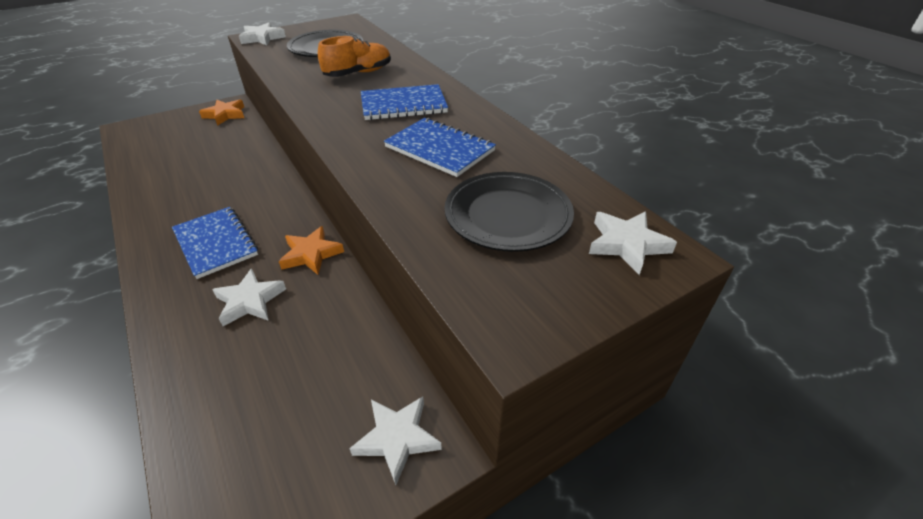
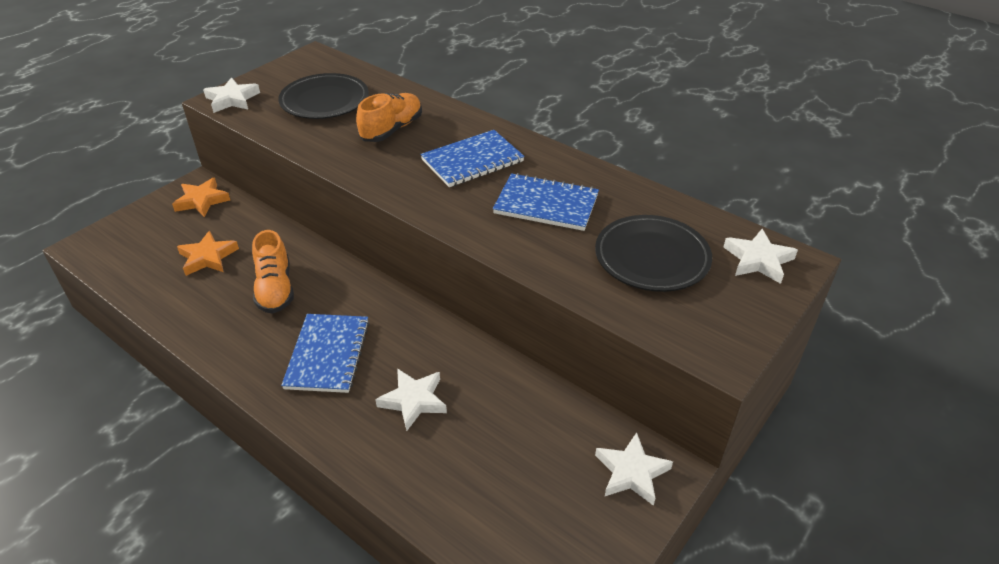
camera: 20 degrees left, 0 degrees up
blue notebook [172,207,258,279] -> blue notebook turned 60 degrees clockwise [281,314,369,393]
orange star [279,226,344,275] -> orange star moved to [177,231,239,276]
none -> orange shoe [252,230,294,313]

